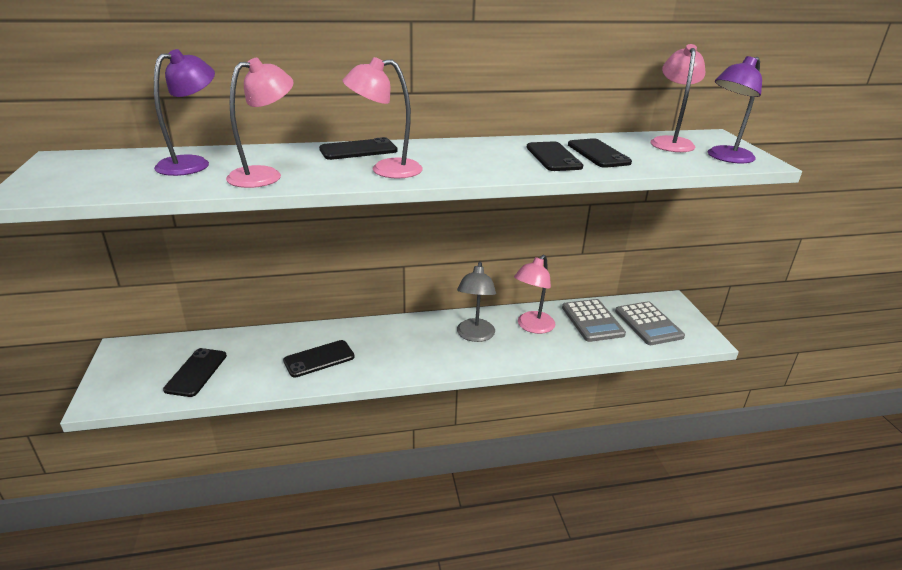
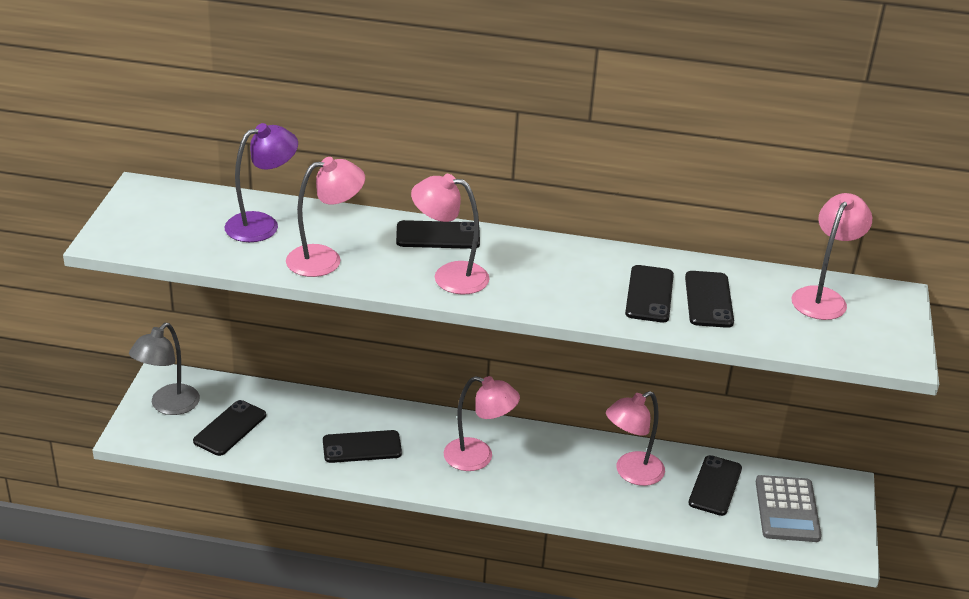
camera: 20 degrees right, 5 degrees up
grey lamp [457,262,496,342] -> grey lamp moved to [129,323,200,415]
grey calculator [562,299,626,342] -> black phone [688,455,742,516]
purple lamp [708,56,762,163] -> none
none -> pink lamp [444,376,520,471]

